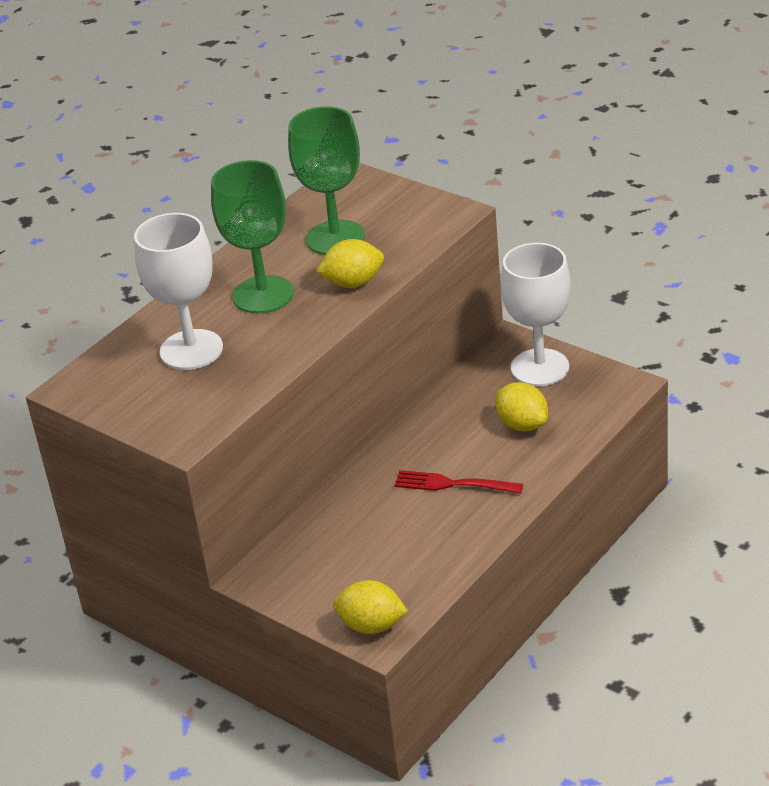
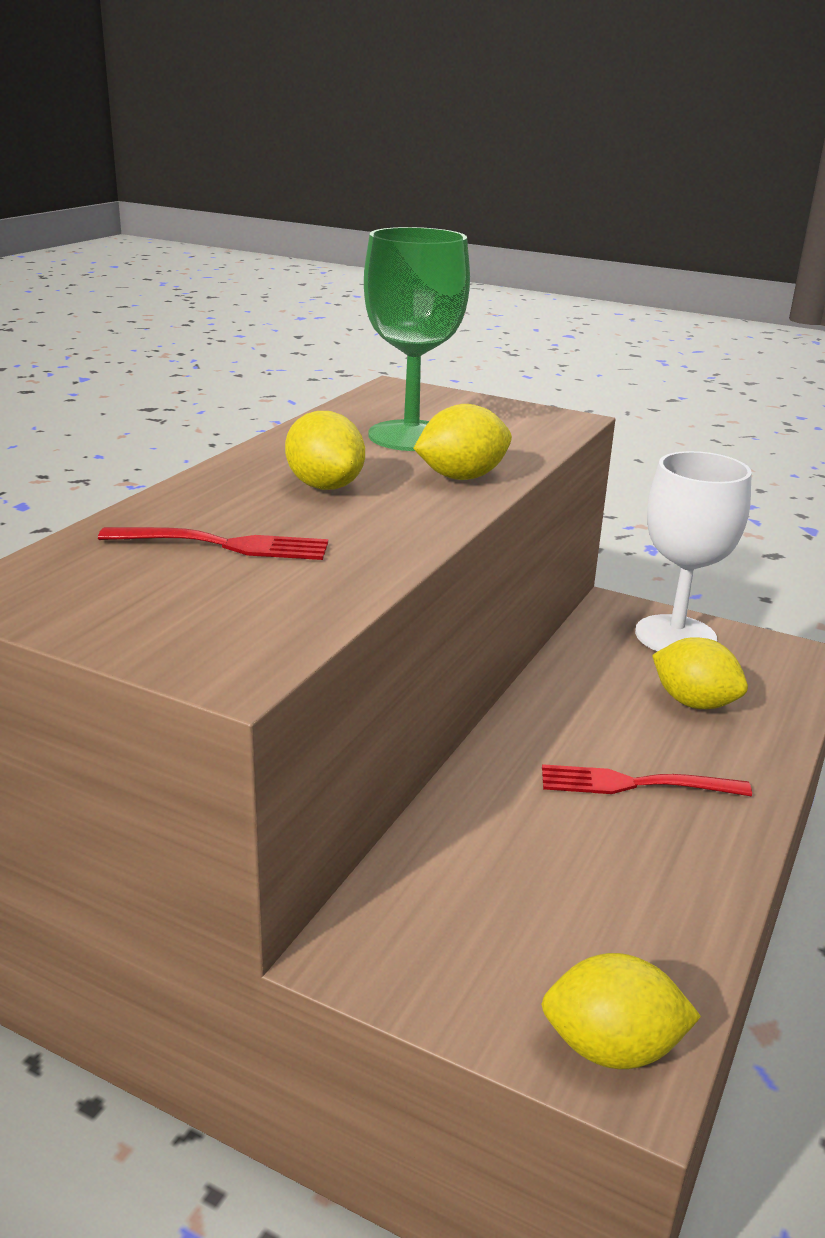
camera: 15 degrees left, 10 degrees down
white goblet [134,213,223,370] -> red fork [98,527,328,560]
green goblet [211,160,294,314] -> yellow lemon [285,411,365,490]

